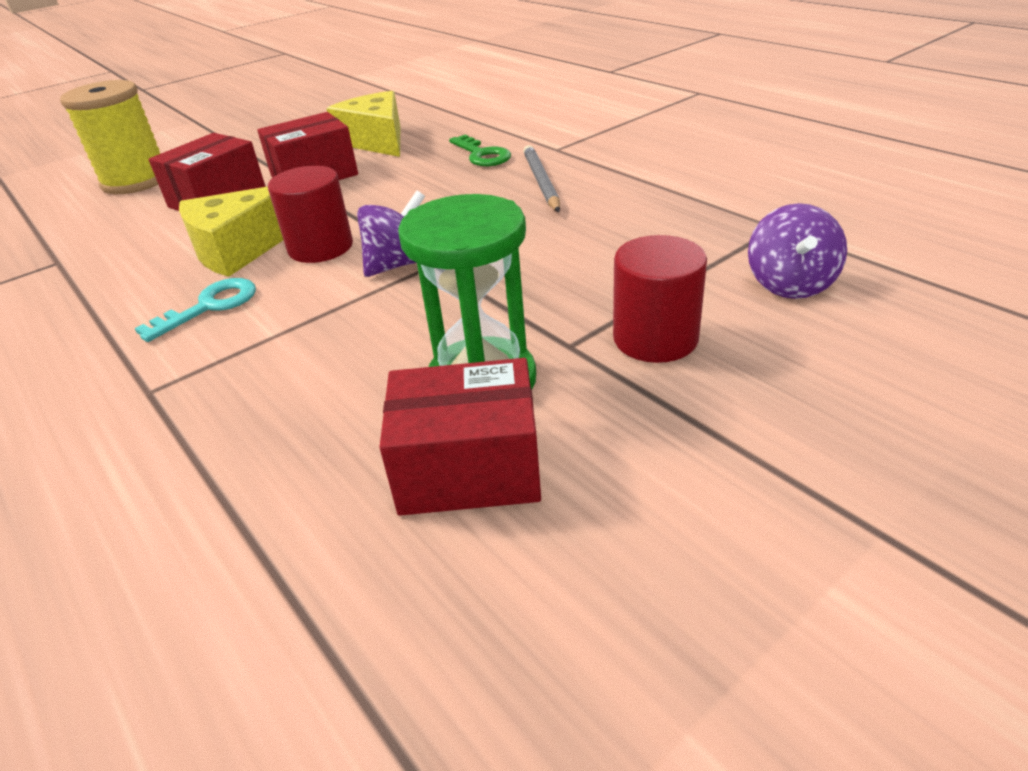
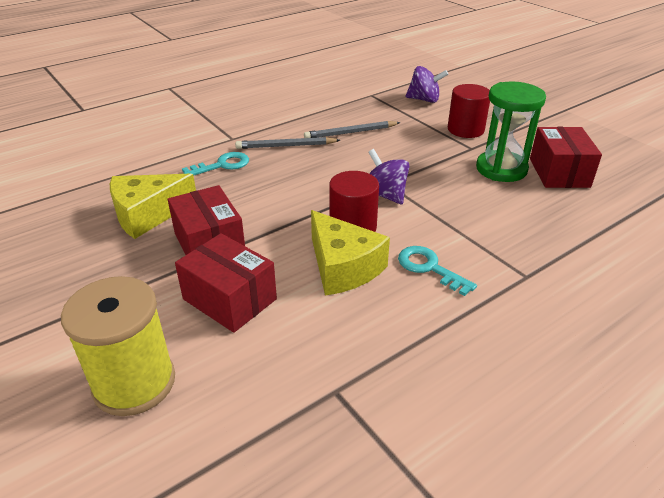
camera: 90 degrees left, 0 degrees up
green key [449,135,511,166] -> turquoise key [182,152,249,176]
none -> grey pencil [304,121,400,138]

